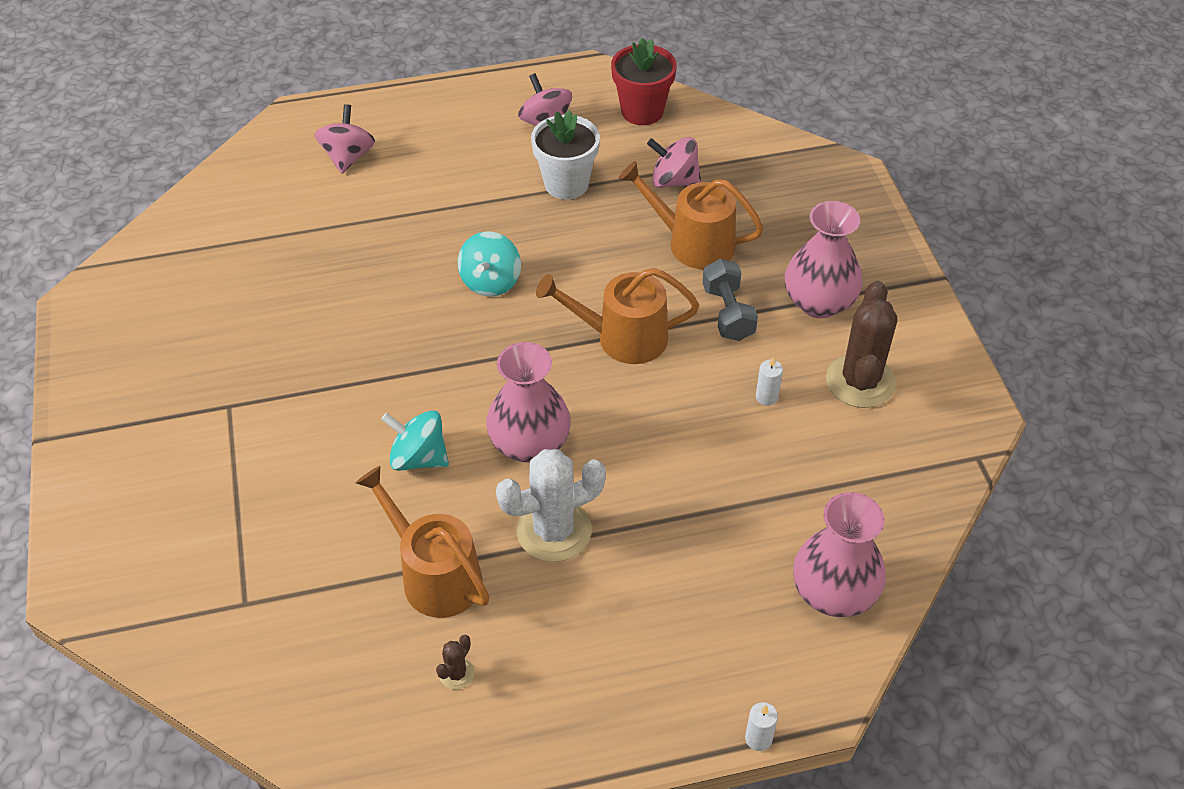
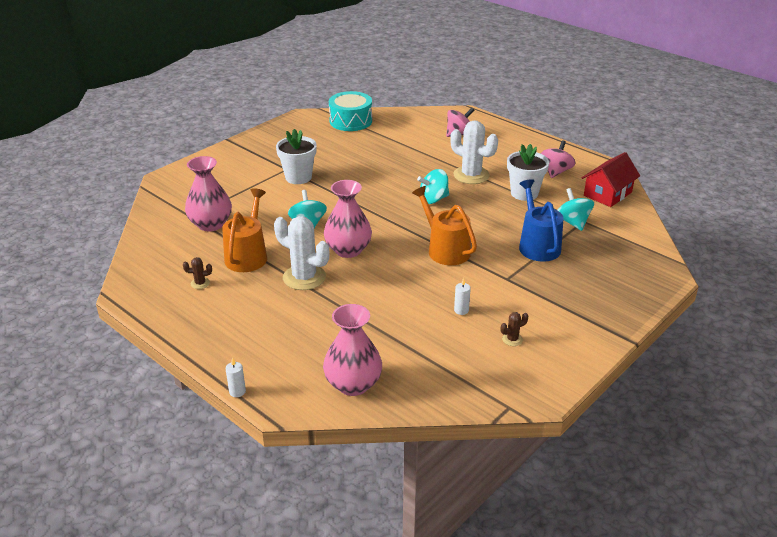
camera: 55 degrees right, 15 degrees down
red flower pot [611,38,677,125] -> red house [582,152,640,207]
orange watering can [619,161,764,269] -> blue watering can [519,179,563,262]
pink spinning top [647,137,701,188] -> turquoise spinning top [557,188,594,231]
grey dumbbell [702,258,758,341] -> none
pink vase [785,201,863,318] -> pink vase moved to [185,156,232,231]
brown cactus [826,281,897,408] -> brown cactus [501,312,528,346], size x0.44
none -> white flower pot [276,129,317,184]
none -> turquoise drum [329,91,372,131]
none -> white cactus [450,120,498,184]

